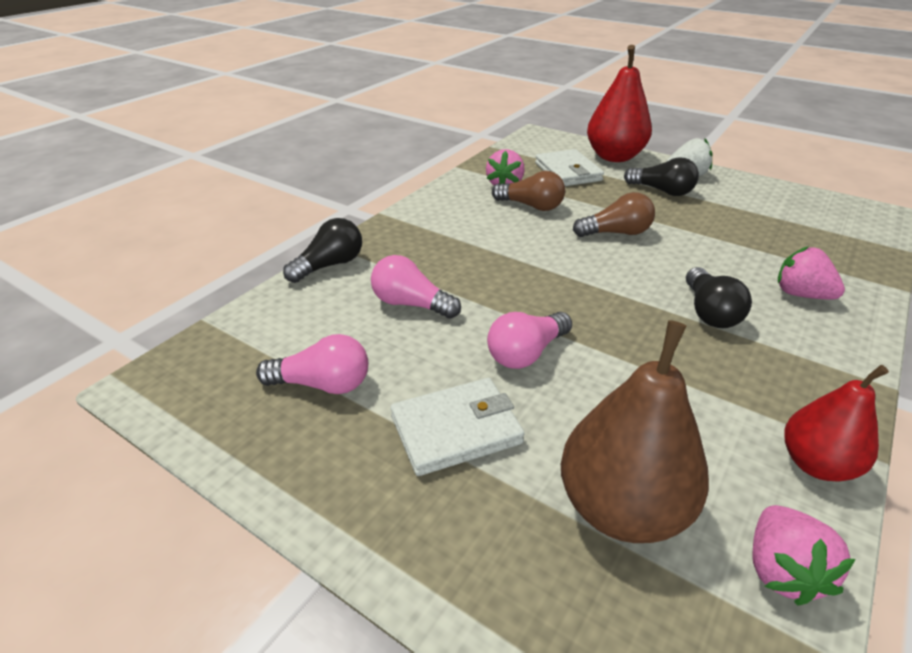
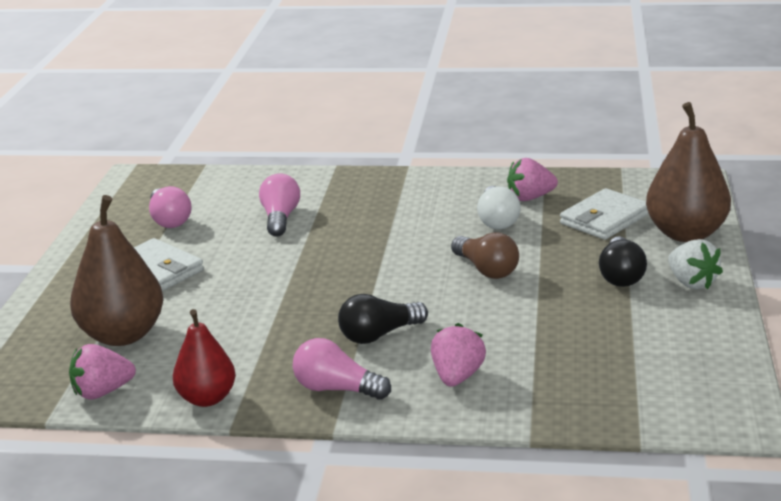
camera: 65 degrees right, 10 degrees down
black light bulb [283,218,362,283] -> none
pink light bulb [487,312,572,369] -> pink light bulb moved to [293,338,391,400]
brown light bulb [492,171,565,211] -> white light bulb [477,186,521,229]
red pear [587,45,652,162] -> brown pear [646,102,731,242]

